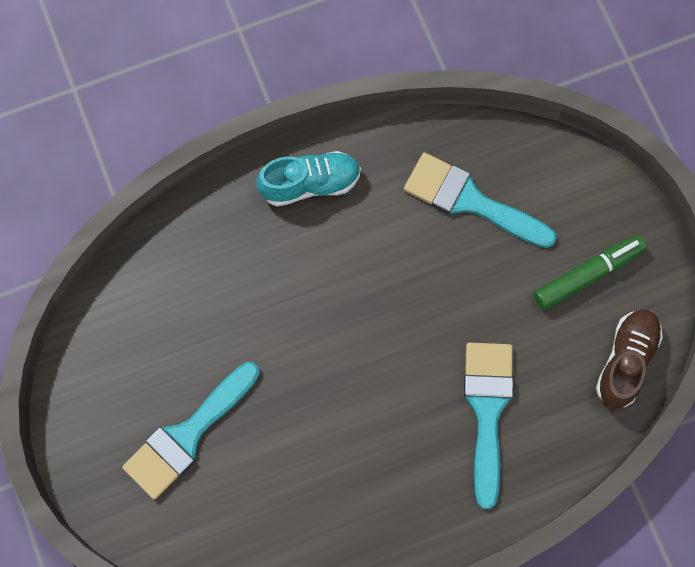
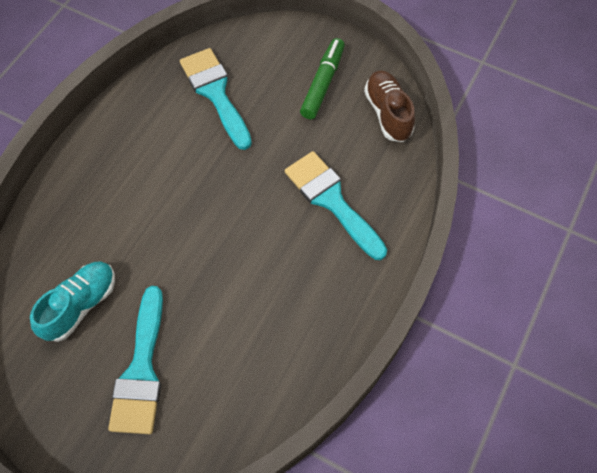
camera: 40 degrees left, 10 degrees down
turquoise shoe [256,151,361,206] -> turquoise shoe moved to [30,261,115,342]
turquoise brush [404,153,557,248] -> turquoise brush turned 75 degrees clockwise [180,48,252,150]

